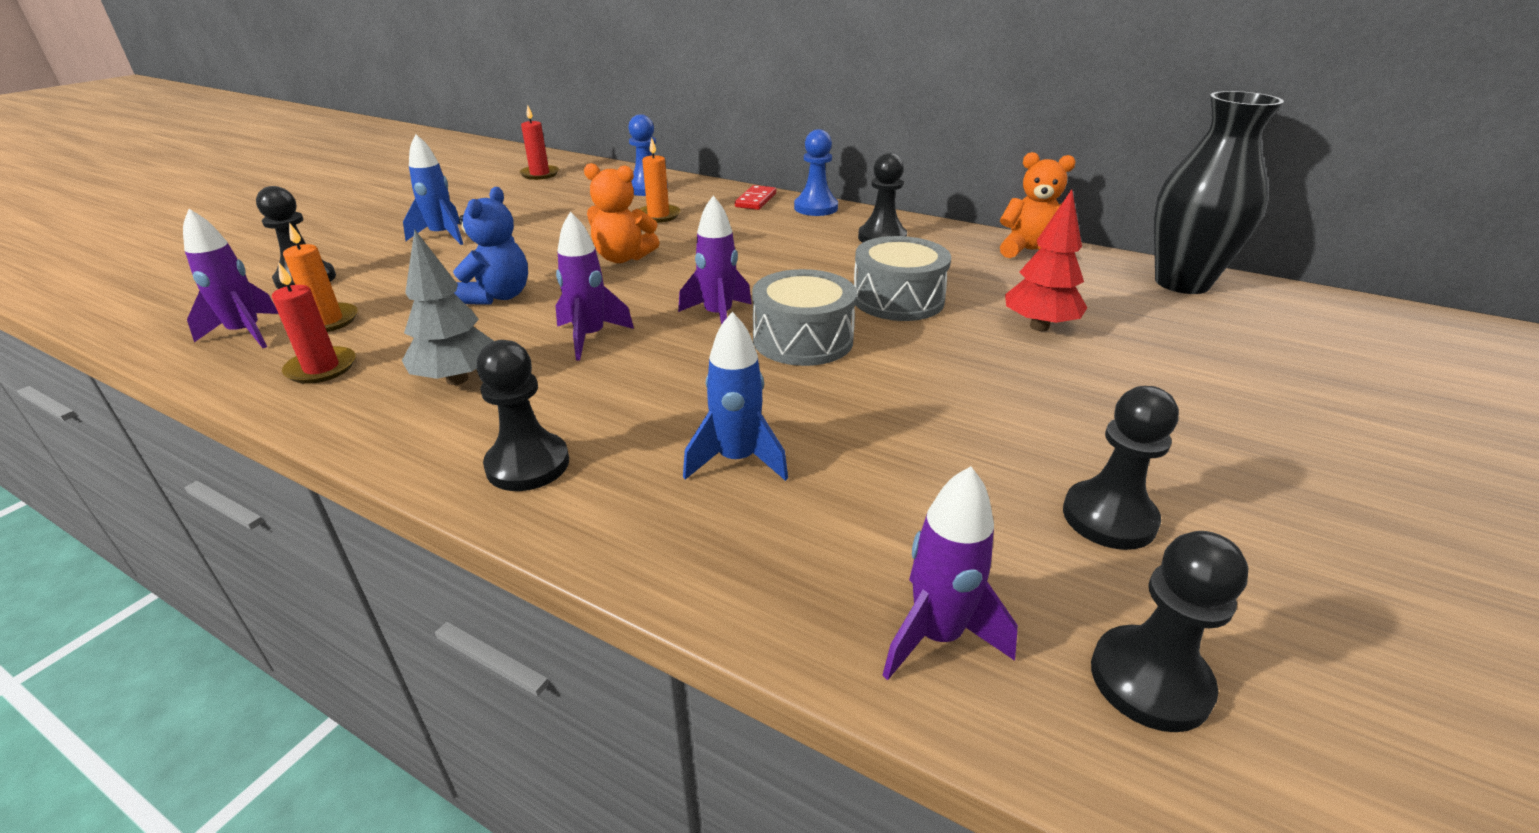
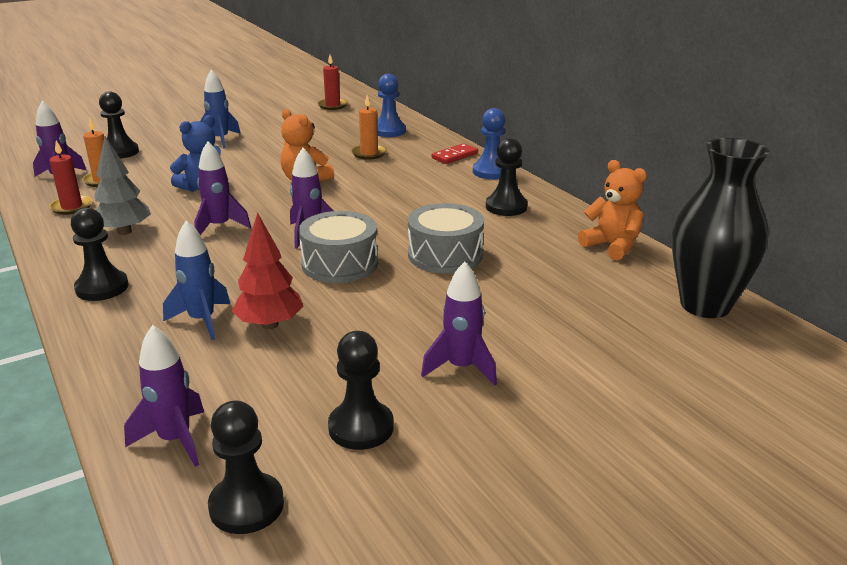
camera: 30 degrees right, 5 degrees down
red tree [1005,189,1087,331] -> red tree moved to [232,212,303,329]
none -> purple rocket [421,261,497,386]

